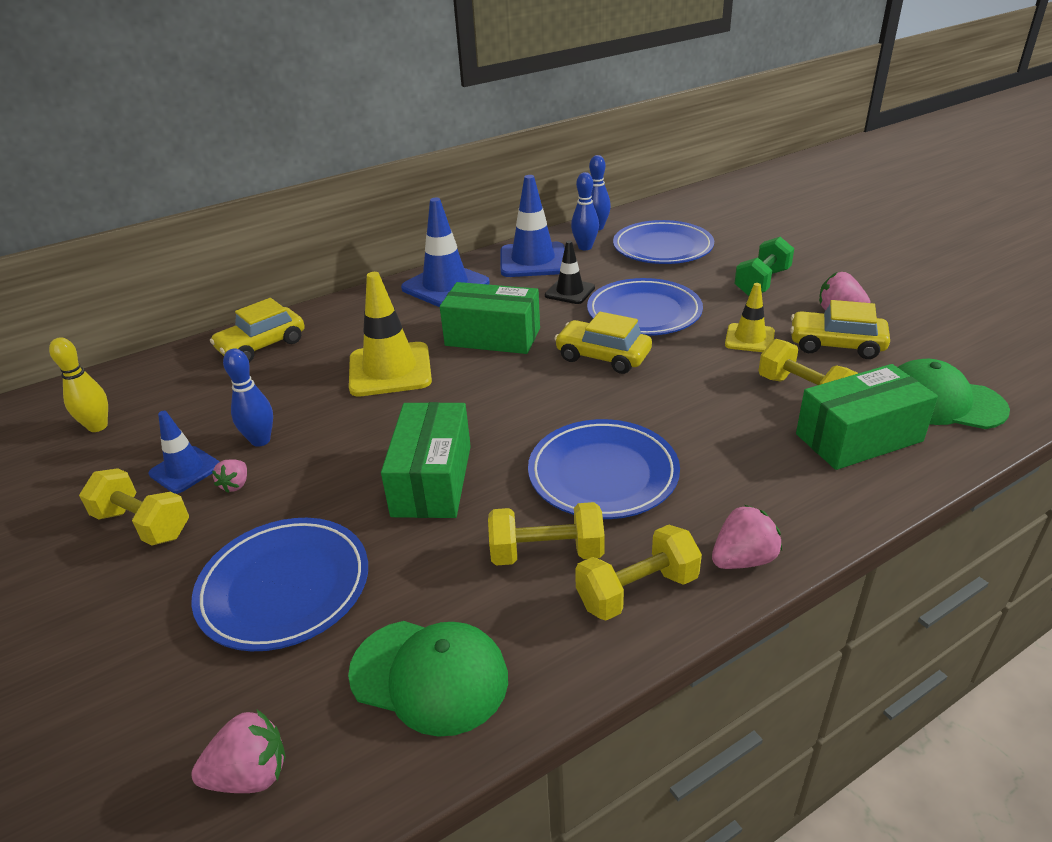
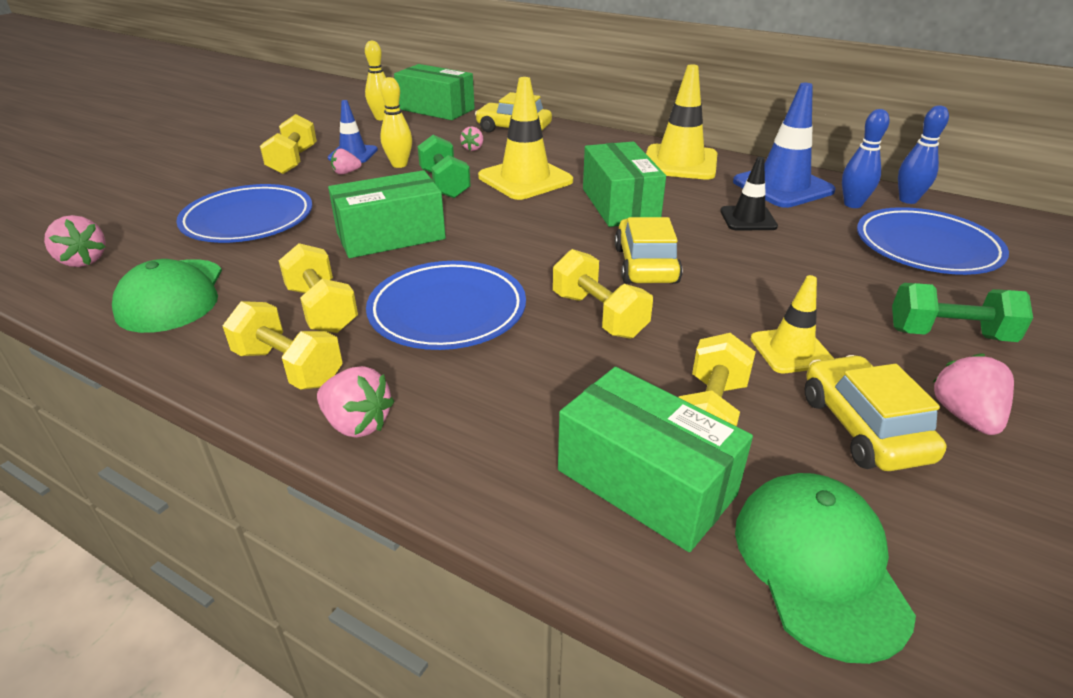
camera: 60 degrees right, 0 degrees up
blue bowling pin [223,349,273,447] -> yellow bowling pin [380,77,412,168]
blue traffic cone [401,198,490,307] -> yellow traffic cone [646,64,717,180]
blue plate [587,278,703,336] -> none
none -> green box [394,64,475,120]
none -> green dumbbell [418,135,471,198]
none -> pink strawberry [460,126,483,151]
none -> yellow dumbbell [553,249,653,339]

